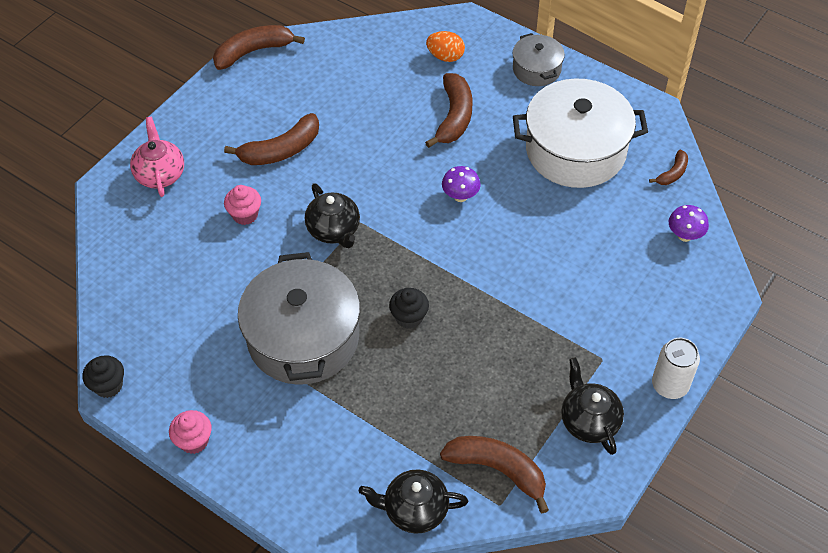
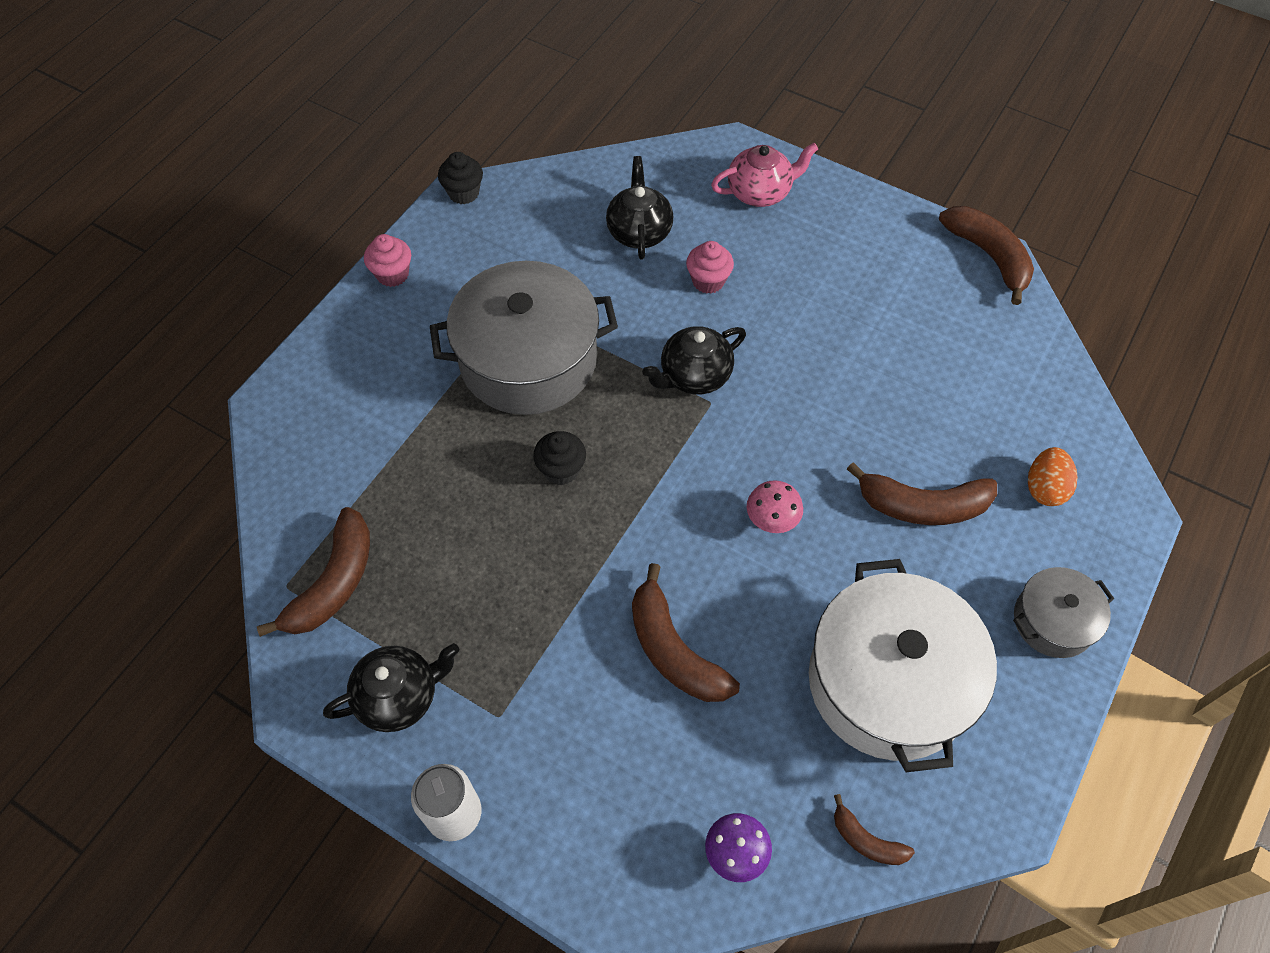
camera: 85 degrees right, 5 degrees up
brown banana [224,113,319,165] -> brown banana moved to [632,563,740,702]
black teapot [359,469,468,534] -> black teapot moved to [606,156,673,259]
purple mushroom [442,166,481,202] -> pink mushroom [747,480,803,533]

